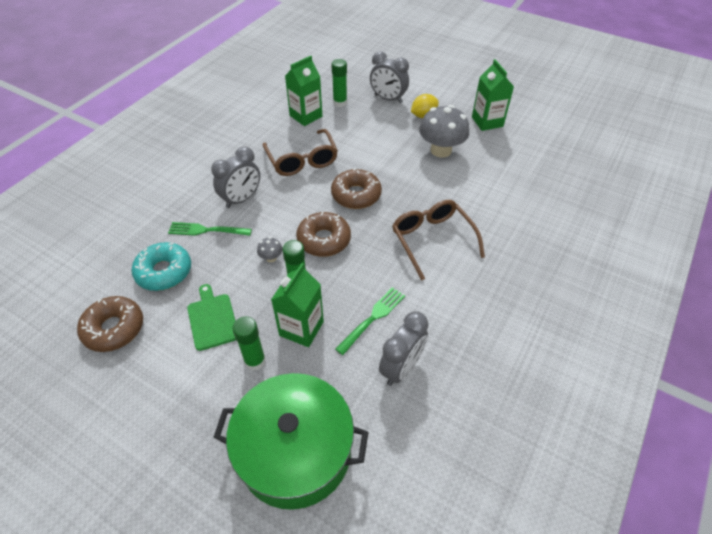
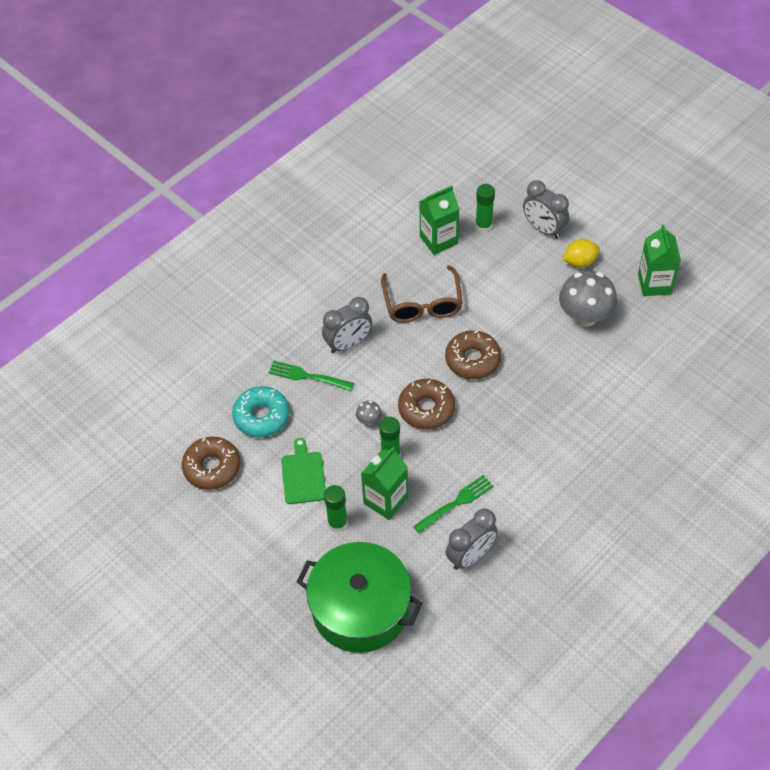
camera: 15 degrees right, 5 degrees up
brown glasses [392,200,485,281] -> none

